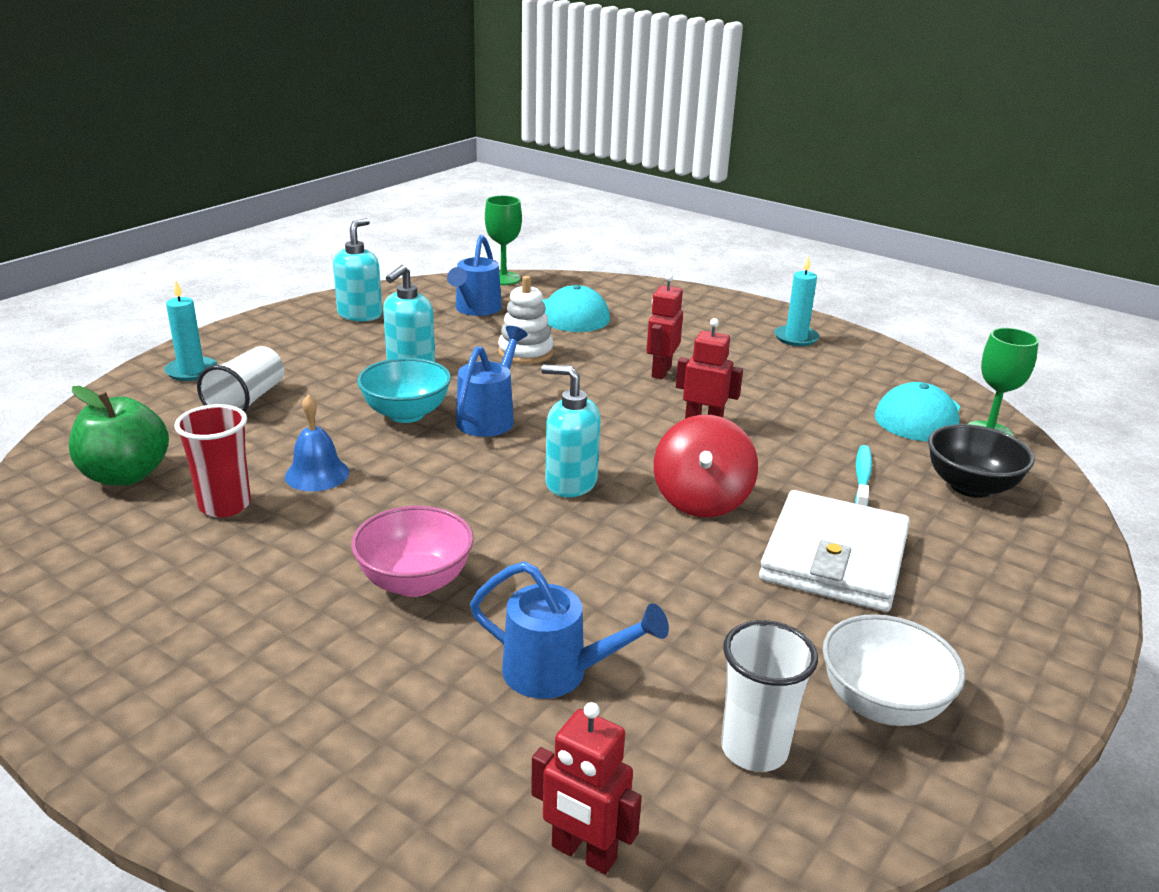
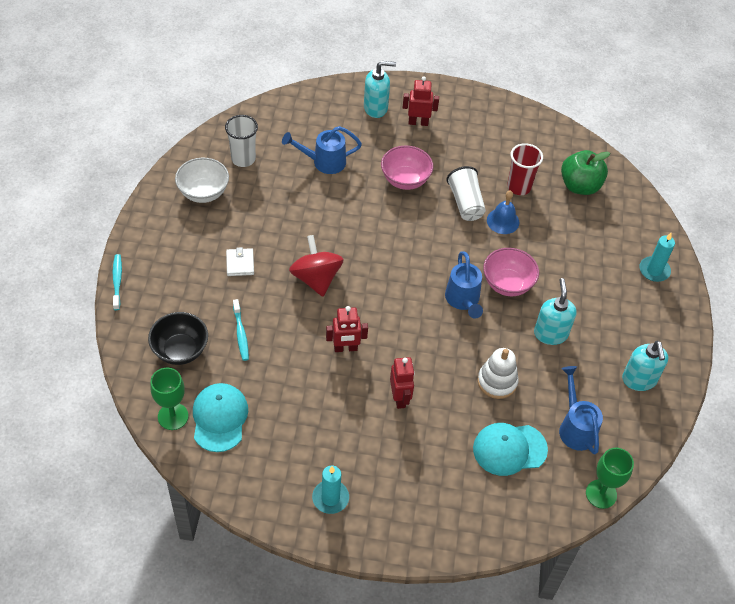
camera: 150 degrees right, 25 degrees up
white cup [197,346,284,412] -> white cup moved to [446,166,486,221]
turquoise bowl [357,358,451,423] -> pink bowl [483,248,539,296]
red robot [531,702,642,875] -> red robot moved to [403,76,439,126]
turquoise soap dispenser [541,364,601,497] -> turquoise soap dispenser moved to [364,61,396,118]
white wallet [759,490,910,612] -> white wallet [226,247,254,276], size x0.43
none -> turquoise toothbrush [113,254,122,310]

